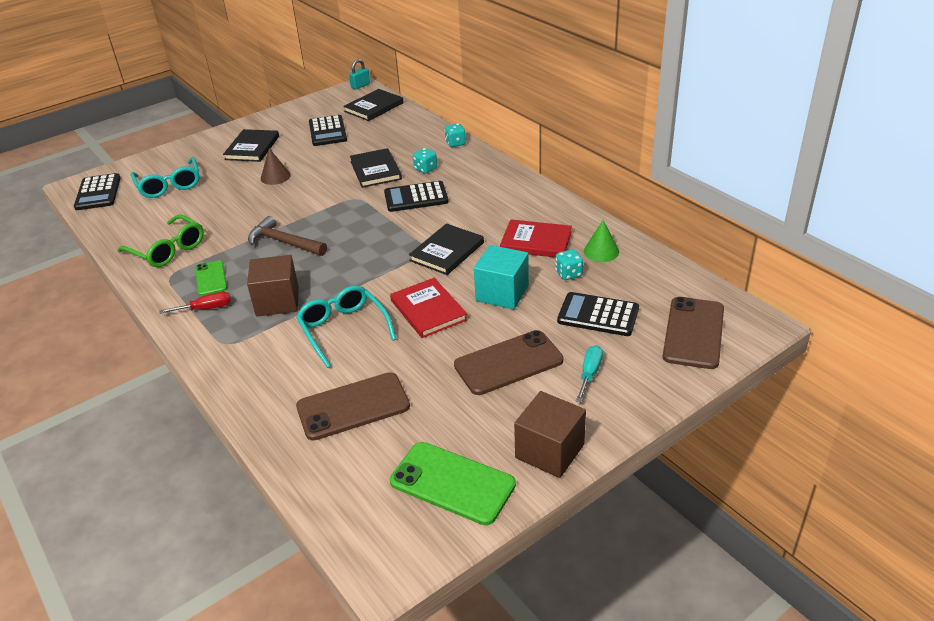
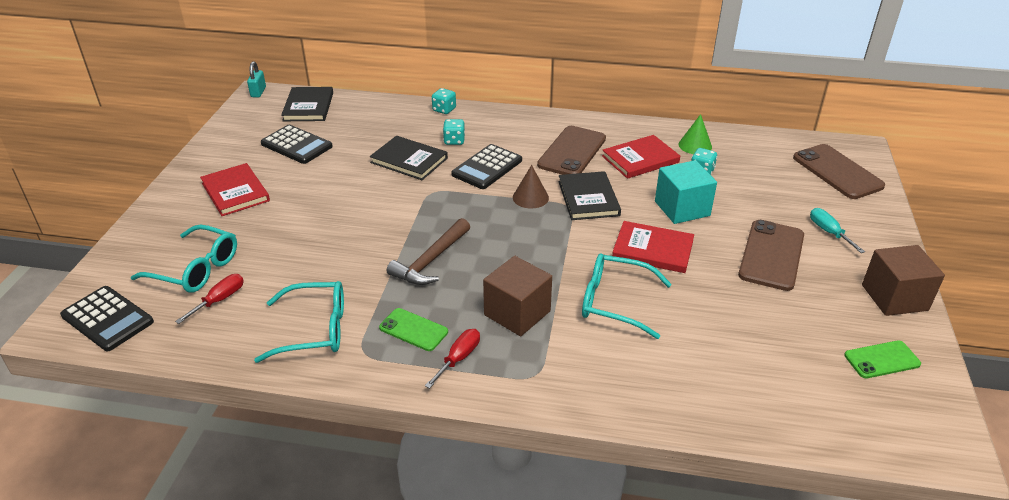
camera: 45 degrees left, 0 degrees up
green glasses [118,215,204,267] -> turquoise glasses [254,281,344,363]
black book [223,129,279,162] -> red book [200,163,270,216]
brown hammer [248,216,327,256] -> brown hammer turned 45 degrees counterclockwise [387,218,470,285]
brown cone [261,148,291,185] -> brown cone moved to [513,165,549,209]
brown phone [296,372,410,441] -> brown phone moved to [537,126,606,175]
green phone [390,442,516,525] -> green phone [844,341,921,379], size x0.59
black calculator [557,292,639,336] -> none
none -> red screwdriver [175,274,244,324]

